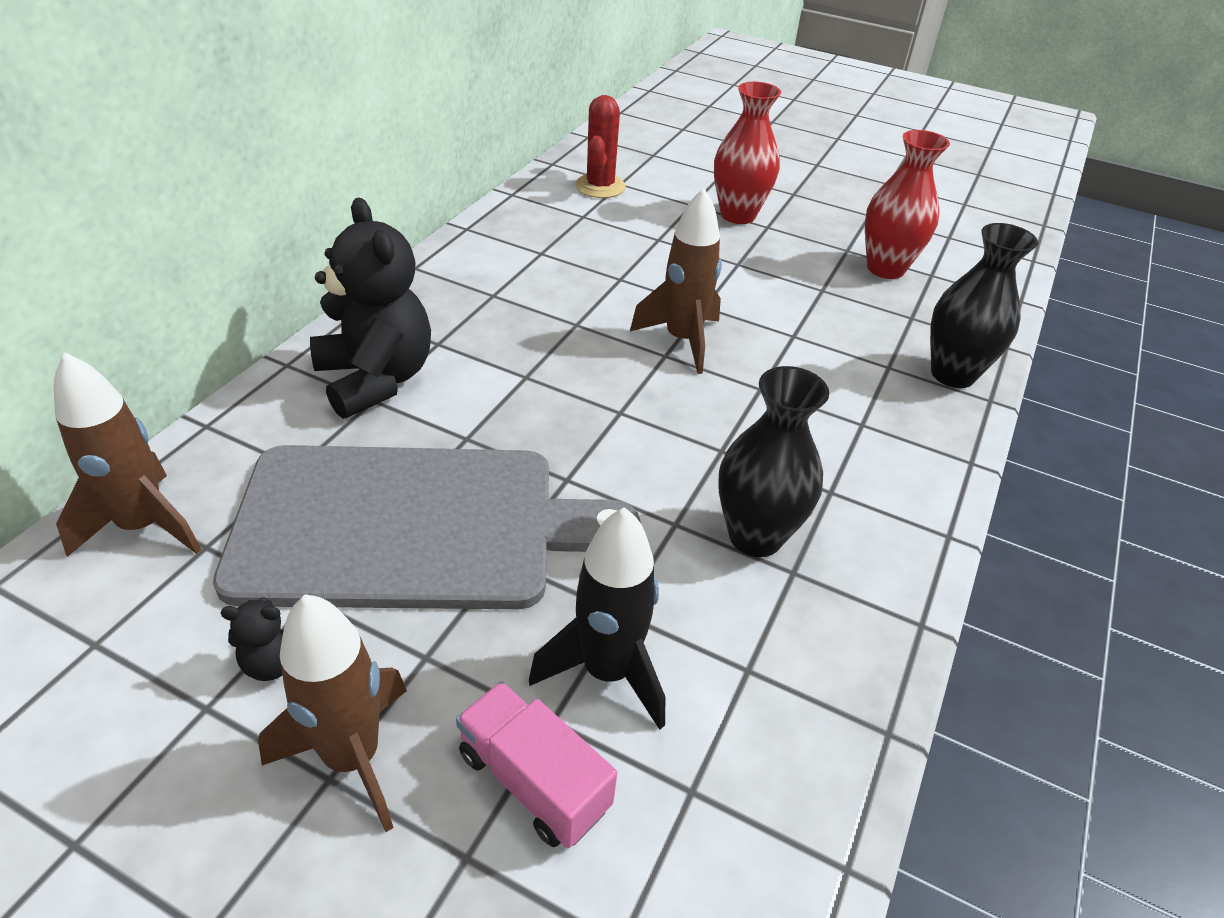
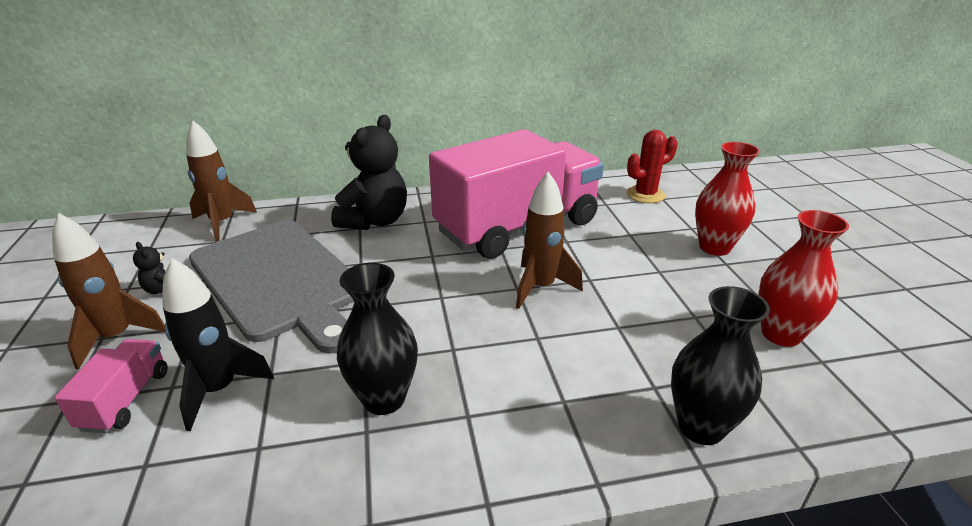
camera: 55 degrees right, 10 degrees down
none -> pink truck [429,129,604,259]

